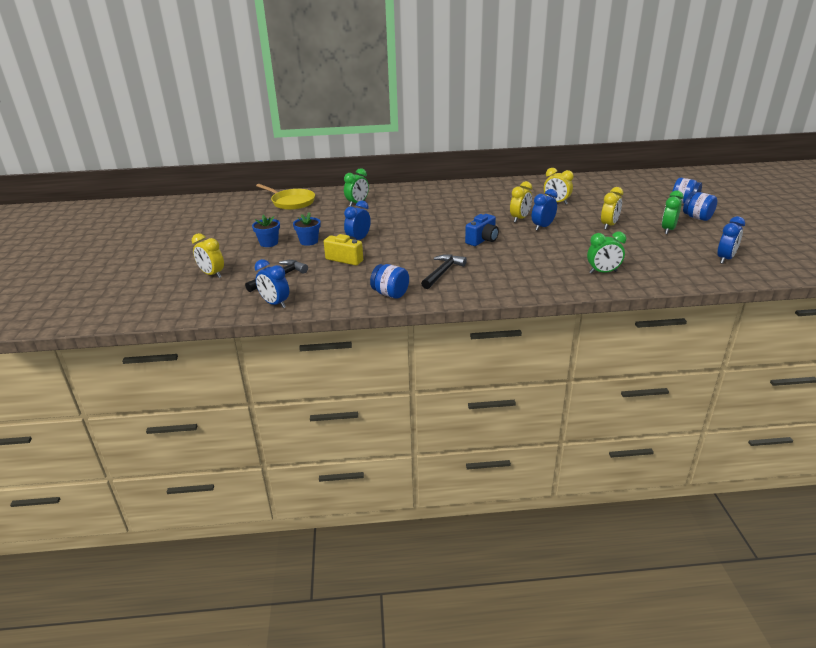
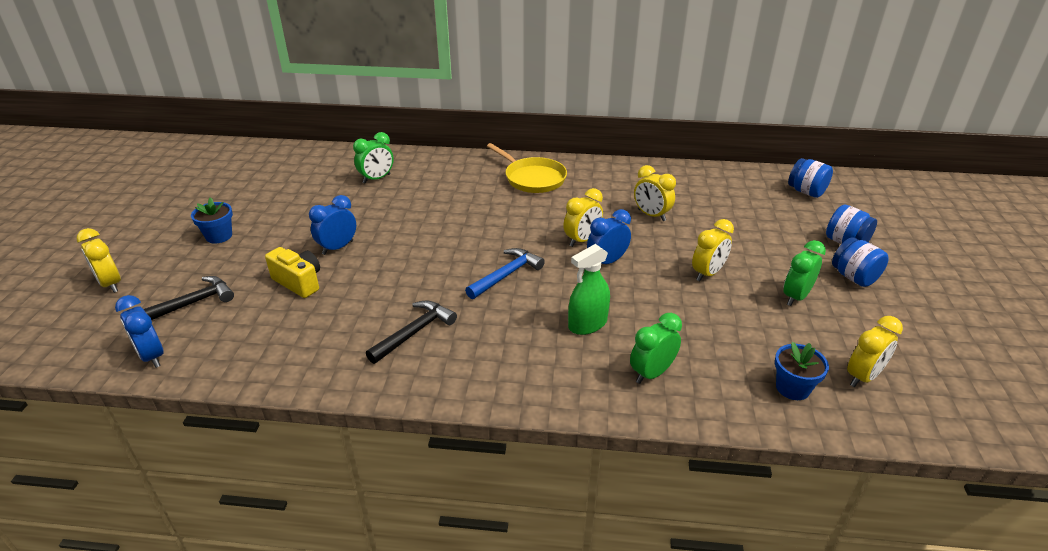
camera: 10 degrees right, 5 degrees up
yellow pan [256,184,315,210] -> yellow pan moved to [487,143,567,193]
blue flower pot [293,212,320,246] -> blue flower pot moved to [775,342,829,400]
blue jar [370,264,409,299] -> blue jar moved to [788,158,833,198]
blue camera [465,214,499,246] -> blue hammer [465,248,545,299]
green clock [587,231,626,274] -> green clock turned 135 degrees clockwise [630,313,682,384]
blue clock [717,216,745,264] -> yellow clock [847,316,903,387]
none -> green spray bottle [568,244,610,335]

